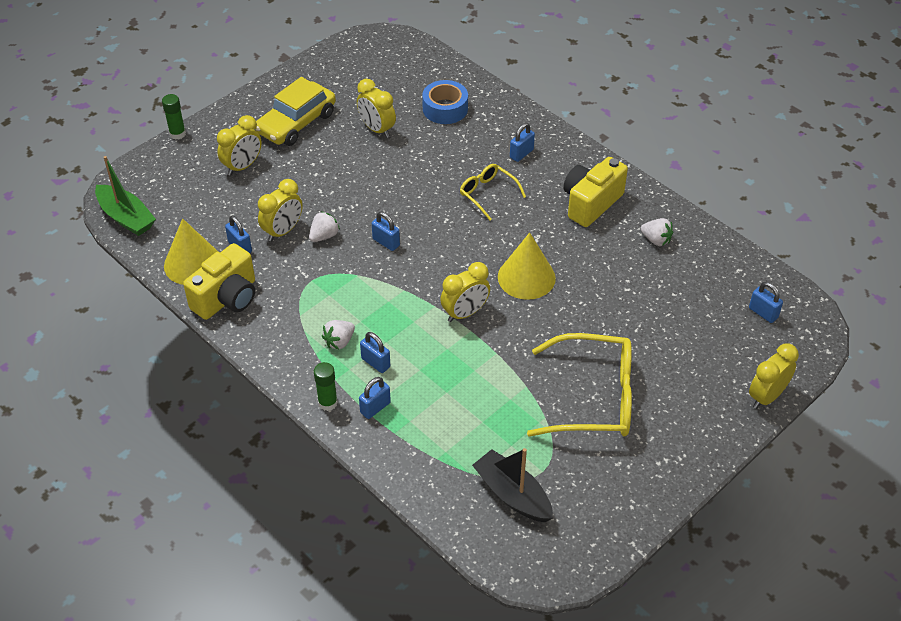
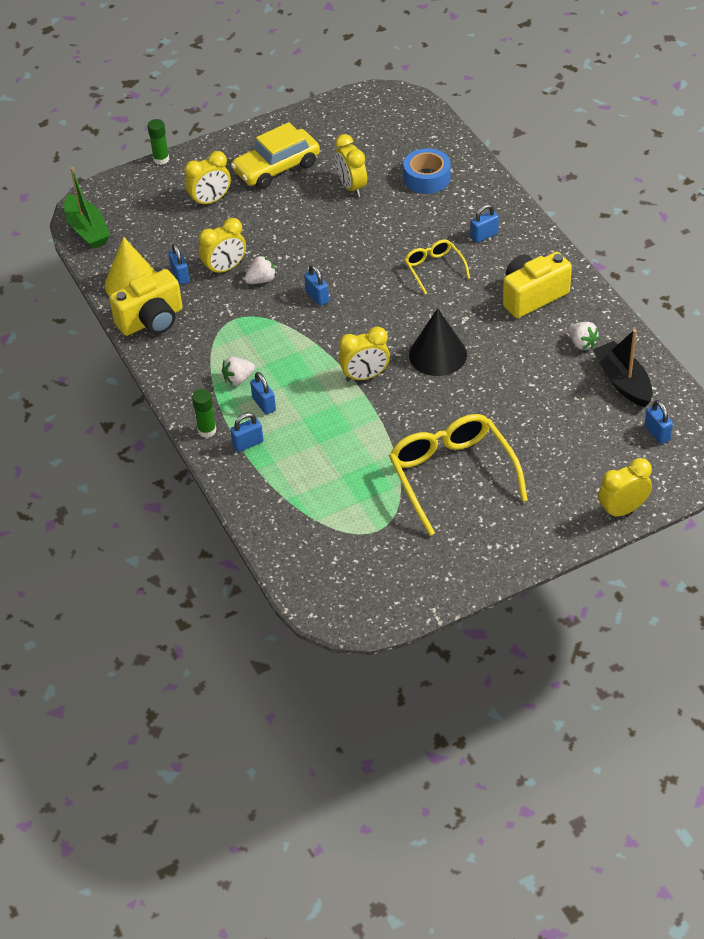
camera: 20 degrees right, 0 degrees up
black boat [472,448,553,522] -> black boat moved to [593,329,653,407]
yellow cone [498,232,556,300] -> black cone [409,308,467,376]
yellow glasses [527,333,632,436] -> yellow glasses turned 135 degrees counterclockwise [389,414,528,536]

